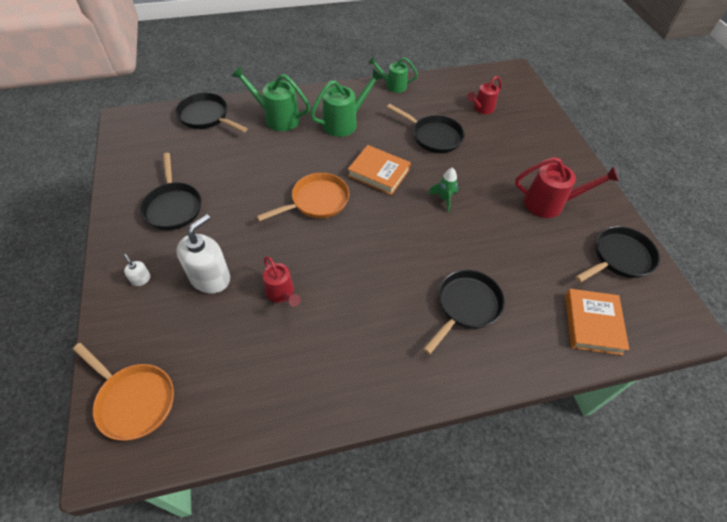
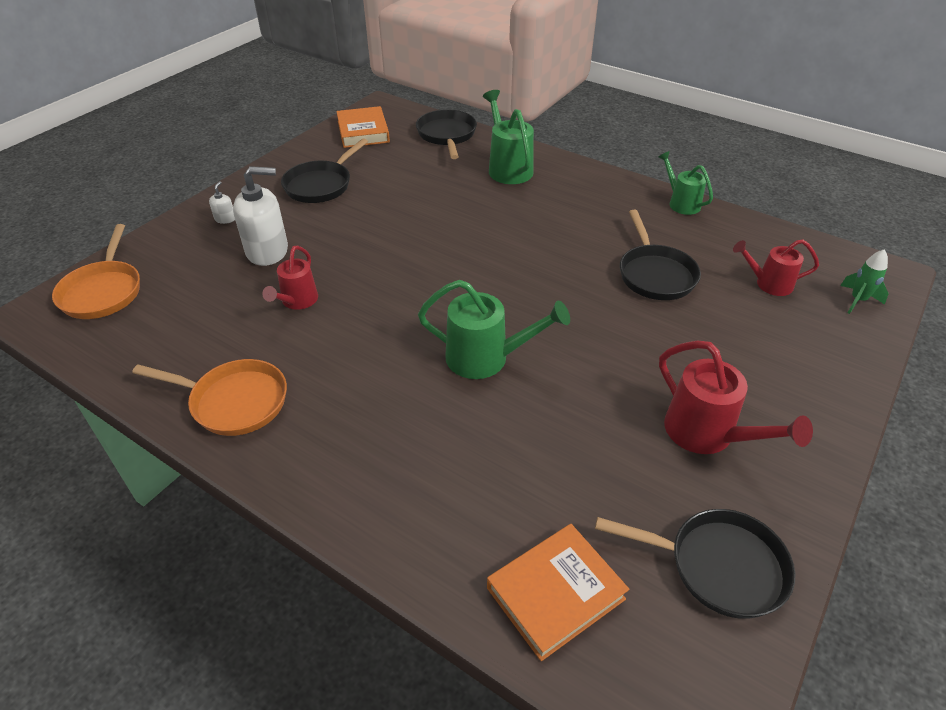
camera: 50 degrees right, 10 degrees down
orange pan [256,173,349,222] -> orange pan moved to [132,359,287,436]
green watering can [310,69,383,137] -> green watering can moved to [418,280,570,379]
orange book [348,145,411,195] -> orange book moved to [336,106,390,148]
black pan [423,270,505,354] -> none
green rocket [428,167,459,213] -> green rocket moved to [840,249,889,314]

